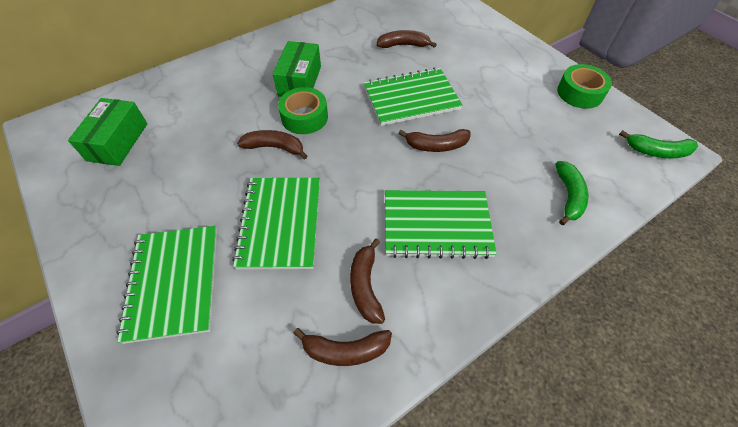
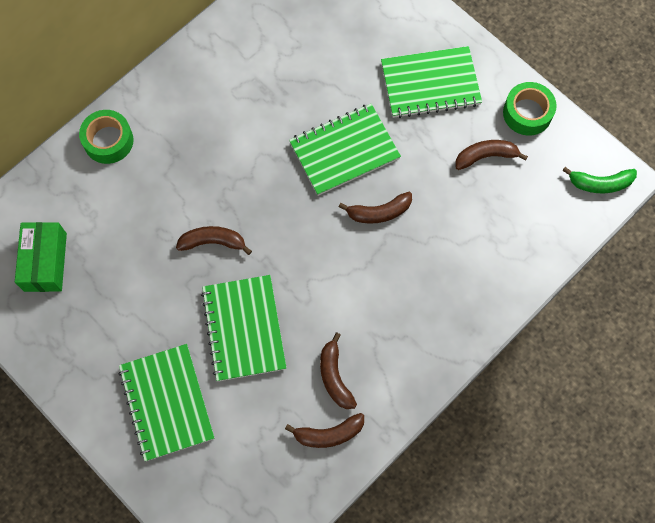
camera: 10 degrees left, 15 degrees up
green box [273,41,321,97] -> none
green tape [278,87,328,134] -> green tape moved to [79,110,134,164]
brown banana [377,30,437,48] -> brown banana moved to [455,140,528,170]
green notebook [385,190,497,259] -> green notebook moved to [381,46,482,118]
green banana [555,161,588,225] -> none

